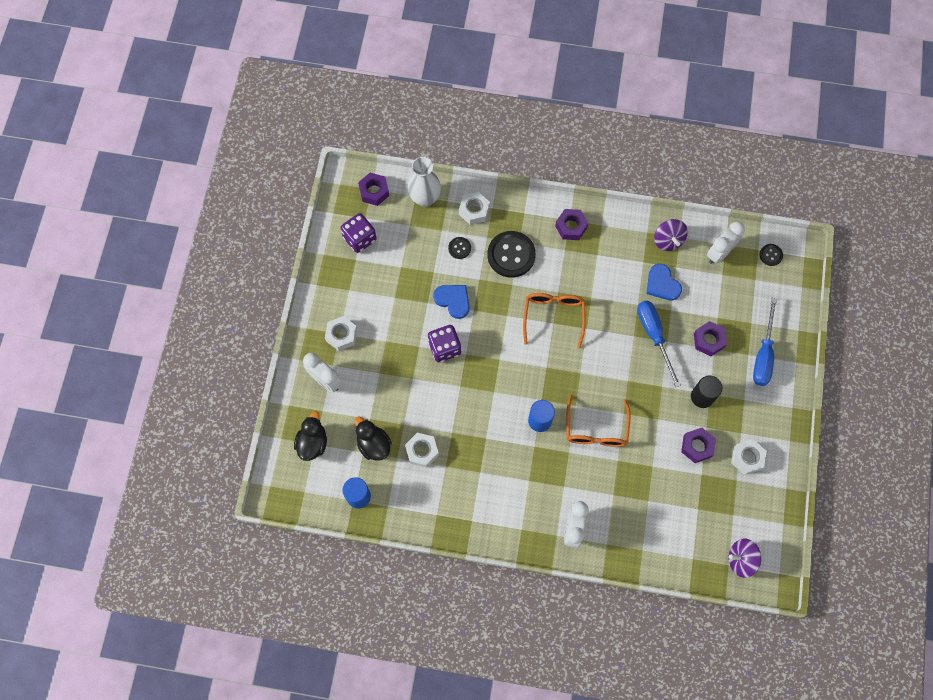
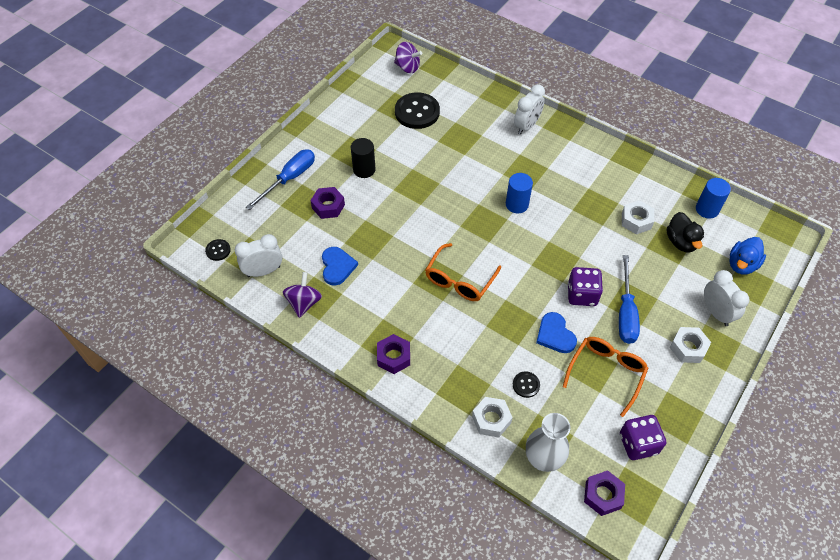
camera: 155 degrees left, 15 degrees down
black duck [294,411,327,461] -> blue duck [729,237,766,275]
black button [487,231,536,278] -> black button moved to [395,92,440,129]
orange glasses [567,395,631,447] -> orange glasses moved to [563,337,648,417]
blue screwdriver [637,301,681,387] -> blue screwdriver moved to [619,255,640,344]
purple nut [681,428,716,463] -> none
white nut [731,439,767,475] -> none

